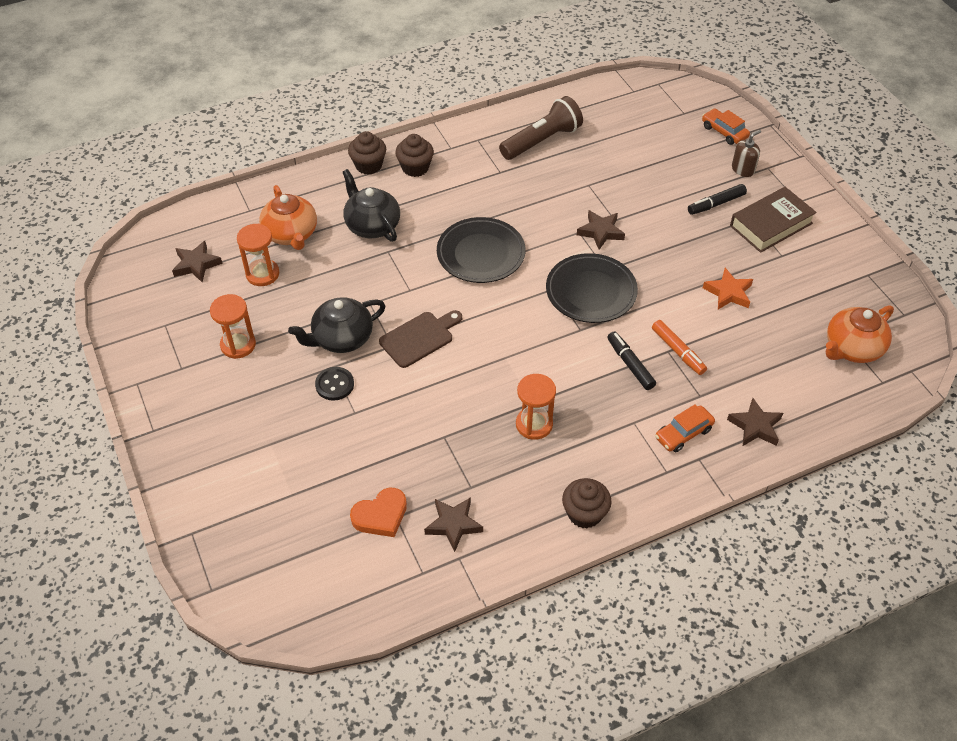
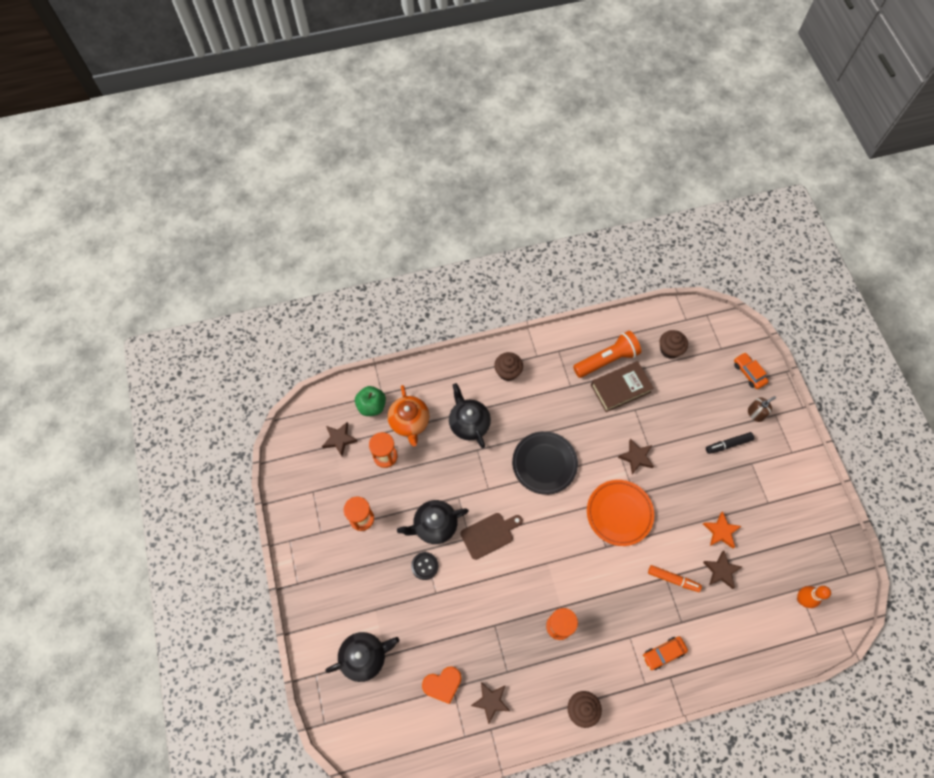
camera: 10 degrees right, 15 degrees up
brown cupcake [348,131,386,175] -> brown cupcake moved to [660,330,688,359]
brown flashlight [499,96,583,160] -> orange flashlight [573,331,641,378]
black plate [546,253,638,323] -> orange plate [587,480,654,546]
black marker [607,332,656,390] -> none
orange marker [652,320,707,375] -> orange marker turned 45 degrees counterclockwise [648,565,702,592]
brown star [727,398,783,446] -> brown star moved to [703,551,742,589]
brown book [730,187,817,253] -> brown book moved to [591,361,654,412]
orange teapot [826,305,894,363] -> orange bowling pin [797,586,831,608]
none -> black teapot [325,632,399,682]
none -> green apple [355,386,386,416]

